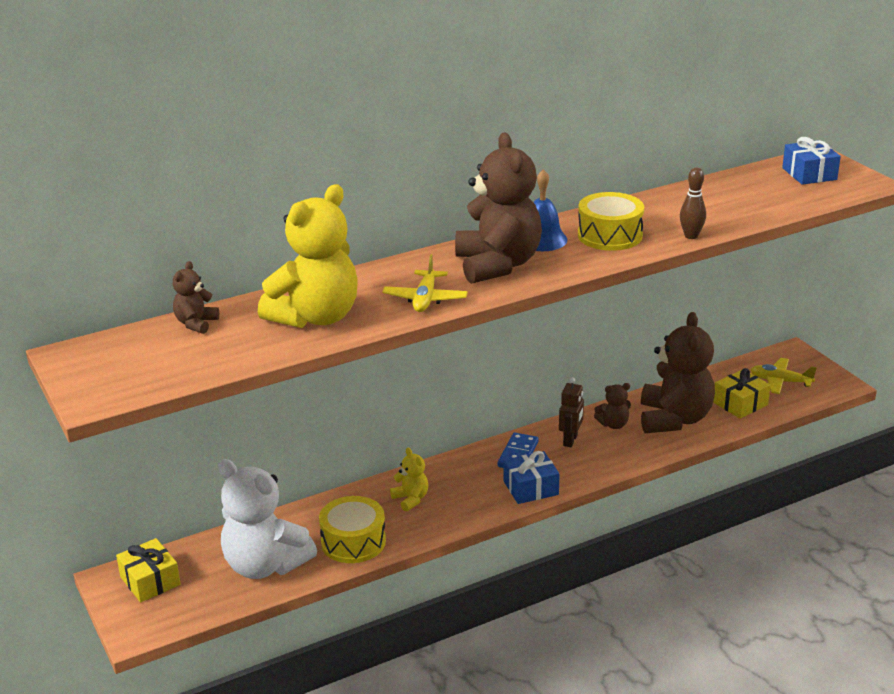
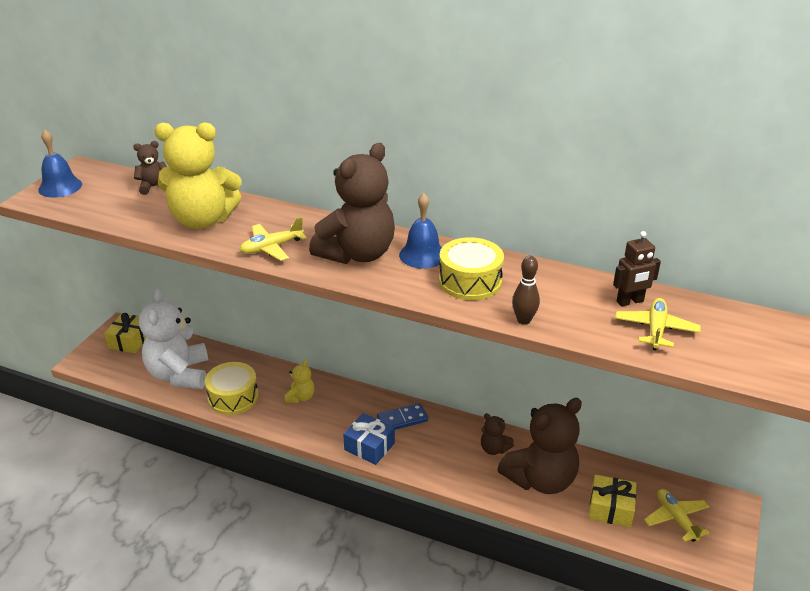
camera: 50 degrees right, 5 degrees up
brown robot [559,378,584,447] -> brown robot moved to [613,231,661,307]
blue gift [782,137,841,185] -> none
none -> blue bell [38,130,82,198]
none -> yellow plane [615,298,701,350]

